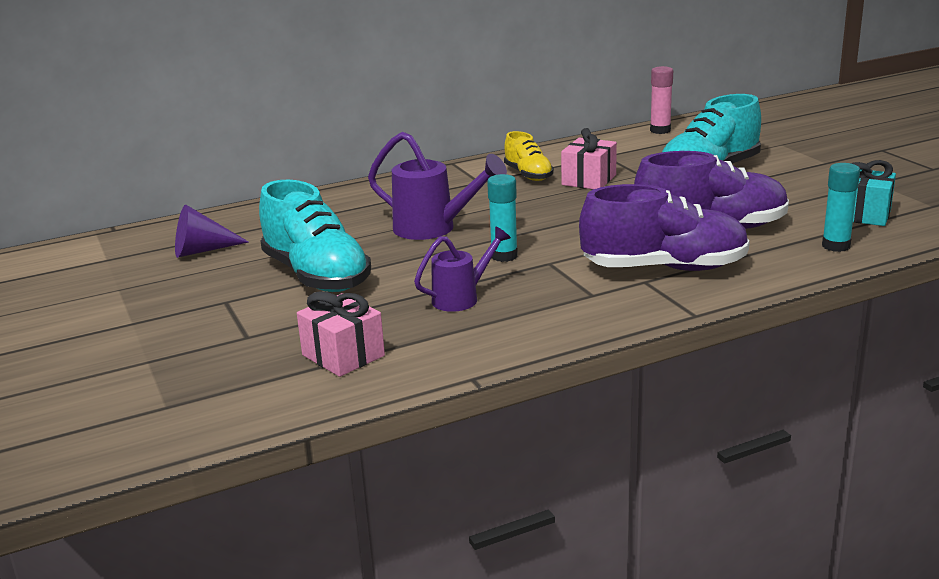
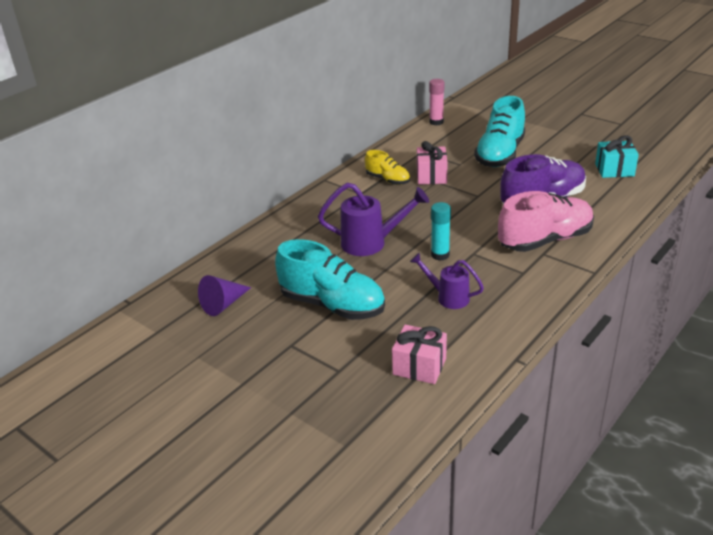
camera: 25 degrees left, 10 degrees up
purple watering can [414,227,511,312] -> purple watering can turned 90 degrees counterclockwise [410,253,484,309]
purple shoe [579,184,750,271] -> pink shoe [498,191,594,252]
turquoise glue stick [822,163,860,252] -> none

